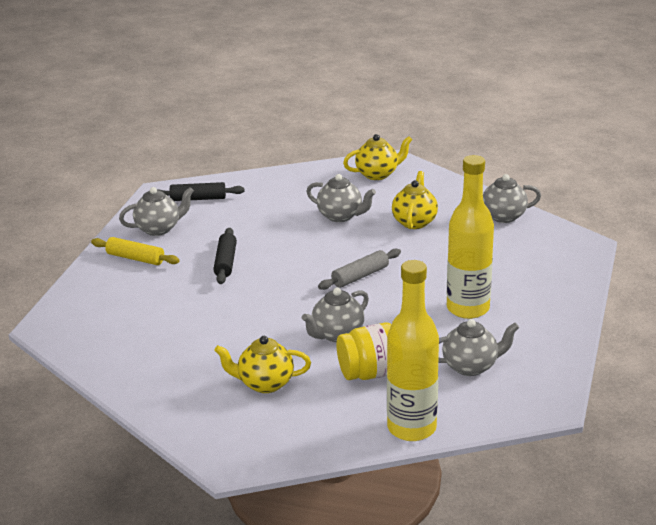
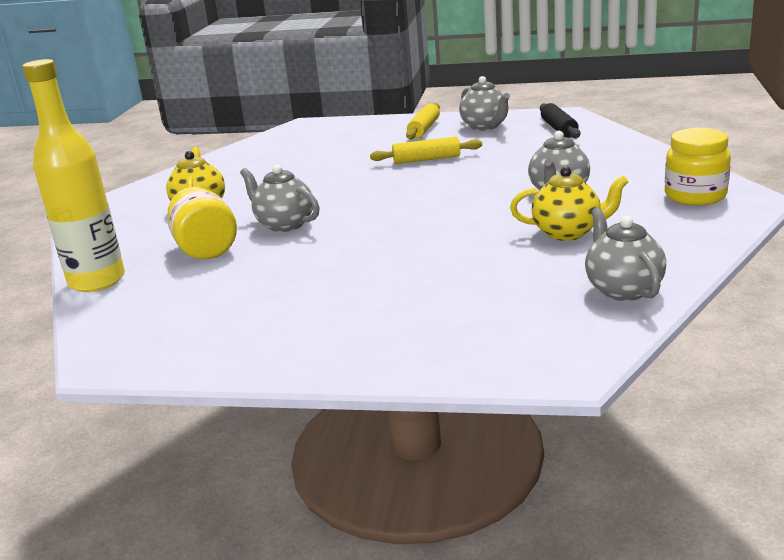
camera: 85 degrees right, 5 degrees down
black rolling pin [213,228,237,284] -> yellow rolling pin [370,137,482,164]
grey rolling pin [318,249,401,290] -> none
yellow teapot [343,134,412,180] -> yellow jar [665,128,731,205]
grey teapot [438,319,519,376] -> none
yellow bottle [447,155,494,319] -> none

